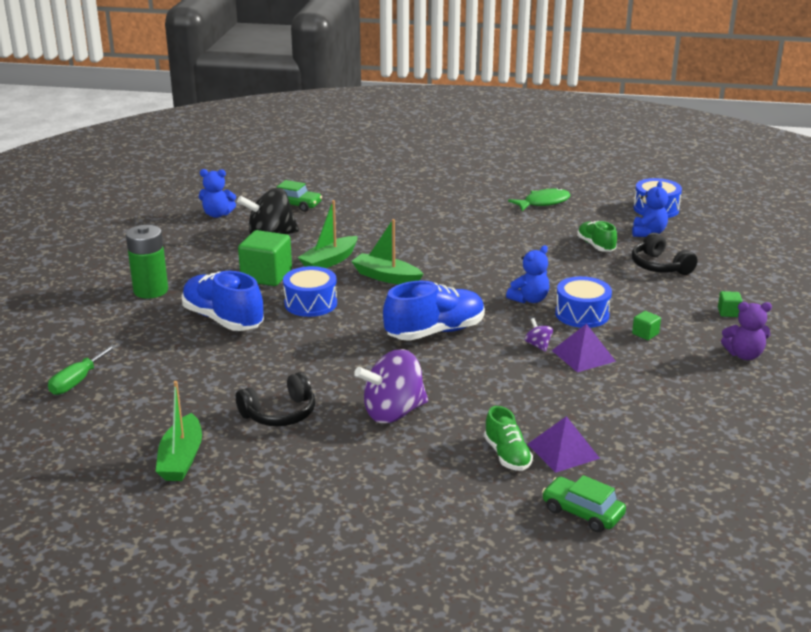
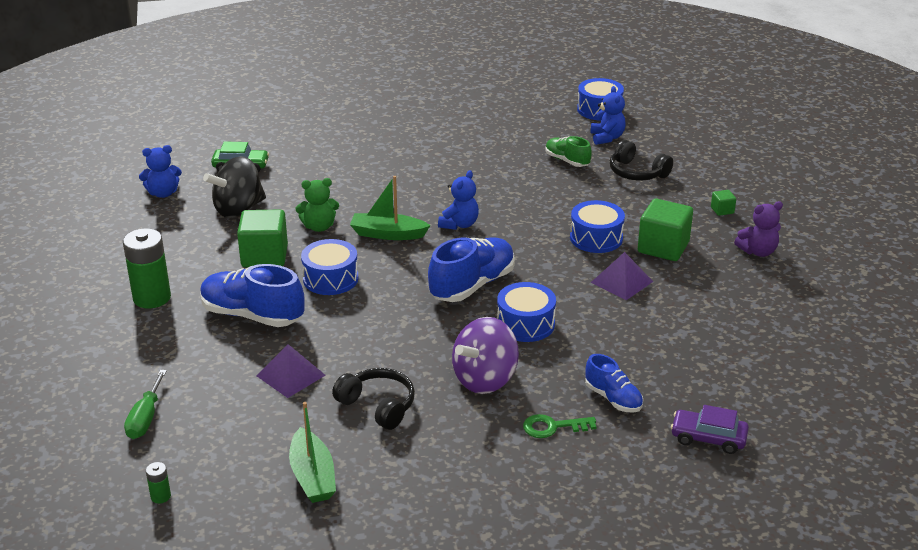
camera: 20 degrees left, 5 degrees up
black headphones [236,372,315,426] -> black headphones turned 90 degrees counterclockwise [332,368,415,430]
green boat [298,200,358,268] -> green teddy bear [296,178,339,232]
green shoe [484,406,533,471] -> blue shoe [585,354,643,413]
blue teddy bear [506,245,549,303] -> blue teddy bear moved to [438,170,479,230]
green fish [508,188,571,211] -> none
purple spinning top [525,318,553,352] -> none
purple pyramid [528,416,600,473] -> purple pyramid moved to [257,344,326,398]
green car [542,475,626,532] -> purple car [671,405,749,454]
green cube [632,311,661,340] -> green cube [638,199,693,261], size x2.21
none -> green battery [146,462,171,504]
none -> blue drum [497,282,556,342]
none -> green key [523,414,596,438]

